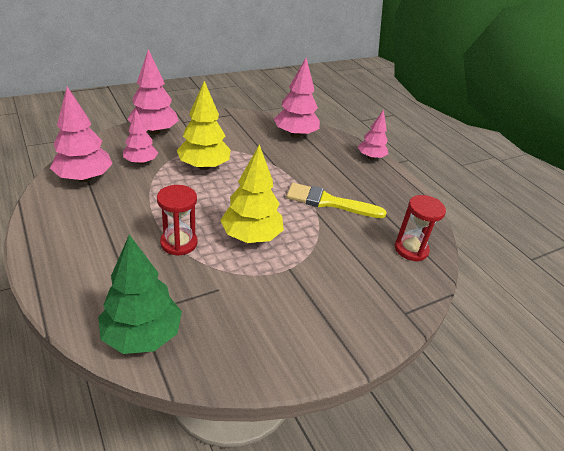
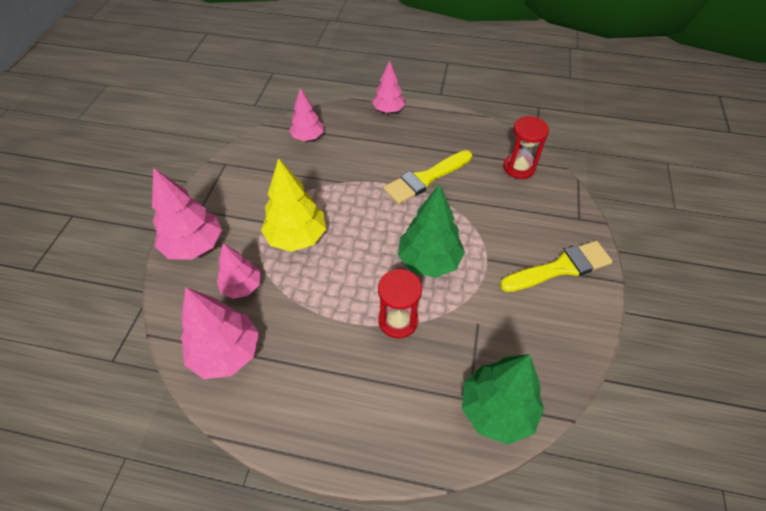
camera: 45 degrees left, 15 degrees up
yellow tree [220,144,284,243] -> green tree [398,184,465,278]
pink tree [274,58,320,138] -> pink tree [289,88,324,141], size x0.64
none -> yellow brush [500,241,613,292]

